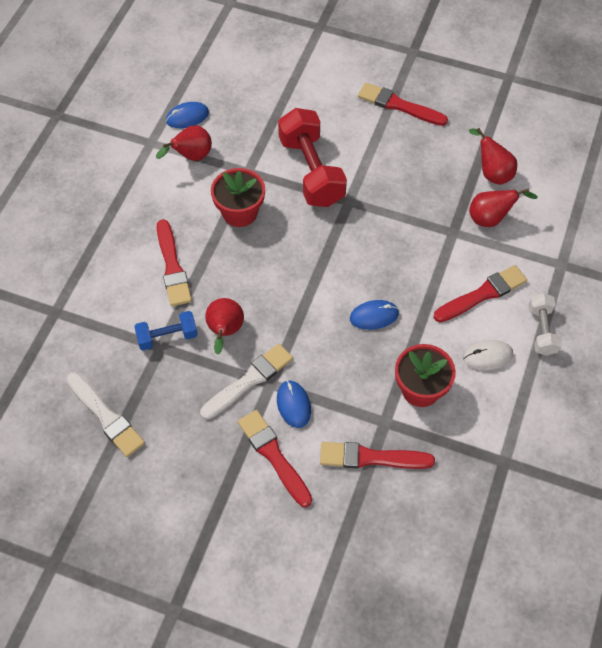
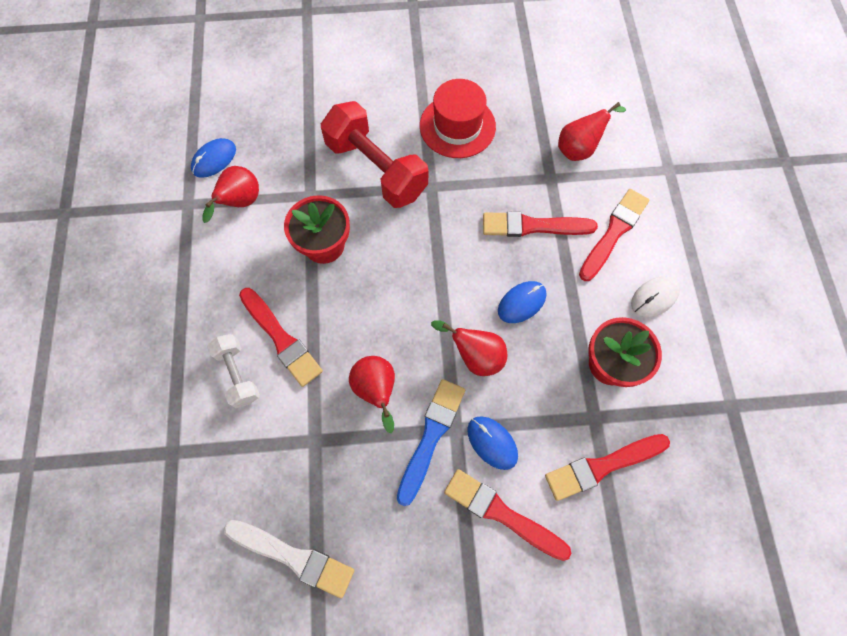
camera: 25 degrees left, 10 degrees up
blue dumbbell [134,311,198,350] -> none
white brush [200,343,293,420] -> blue brush [397,379,465,506]
red brush [358,83,448,126] -> red brush moved to [483,211,598,237]
red pear [469,128,517,185] -> red pear moved to [431,320,507,376]
white dumbbell [528,293,562,356] -> white dumbbell moved to [207,334,260,408]
none -> red hat [420,79,496,158]

